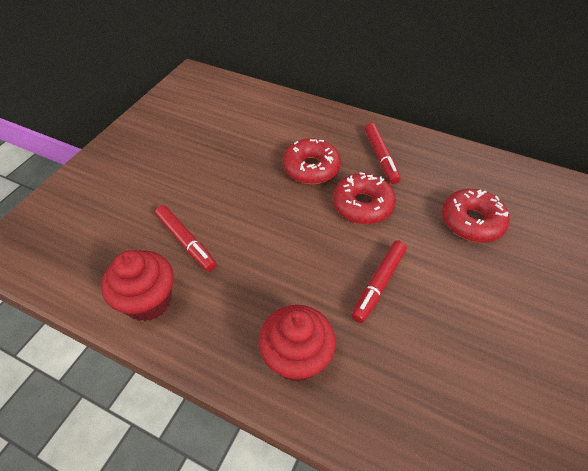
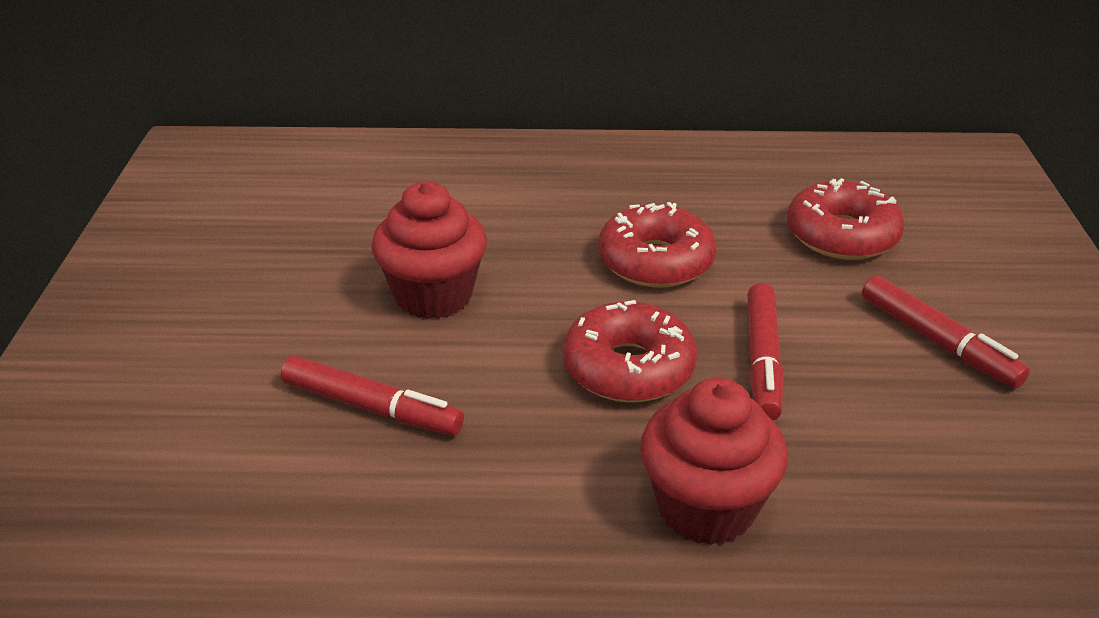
camera: 25 degrees left, 15 degrees down
red cupcake [101,250,174,321] -> red cupcake moved to [371,181,487,319]
red donut [283,138,341,184] -> red donut moved to [563,300,697,403]
red marker [365,123,401,184] -> red marker moved to [862,275,1030,388]

